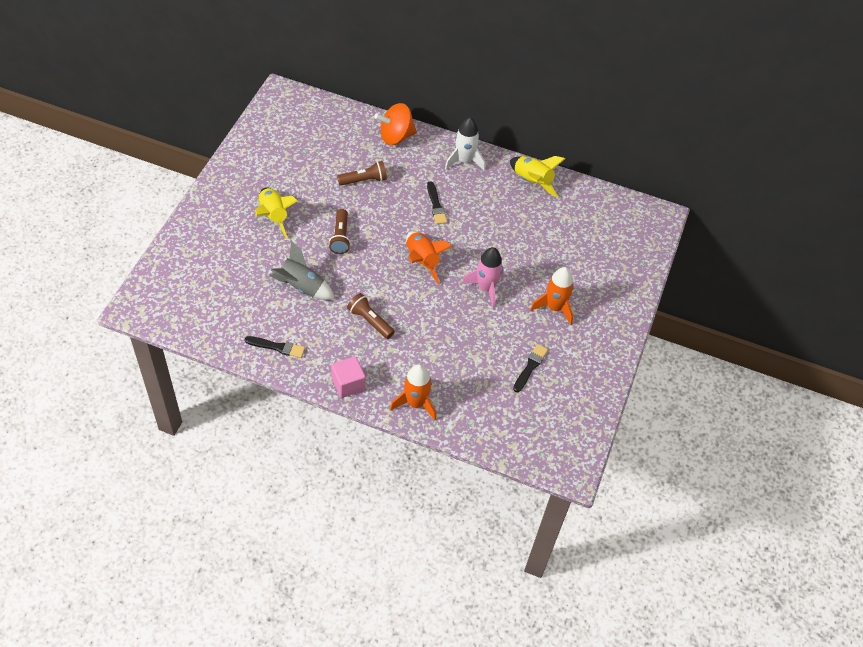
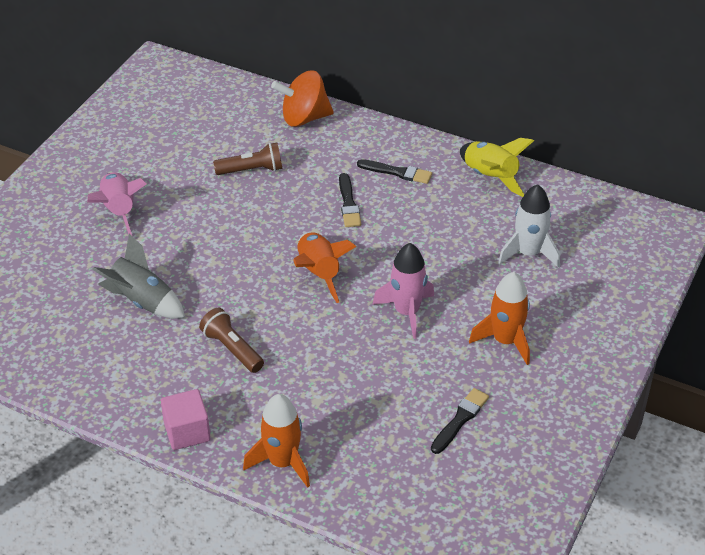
camera: 10 degrees right, 10 degrees down
black brush [245,336,305,358] -> black brush moved to [357,159,432,184]
yellow rocket [255,187,297,239] -> pink rocket [87,172,146,236]
brown flashlight [329,209,351,254] -> none
white rocket [445,117,485,171] -> white rocket moved to [498,184,560,268]

